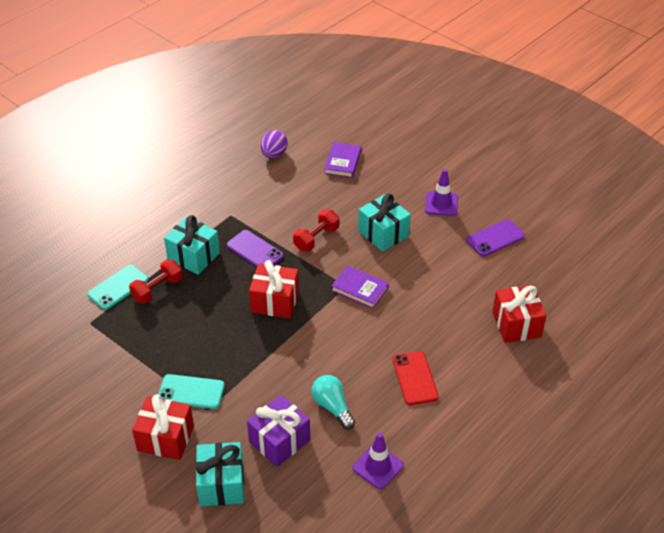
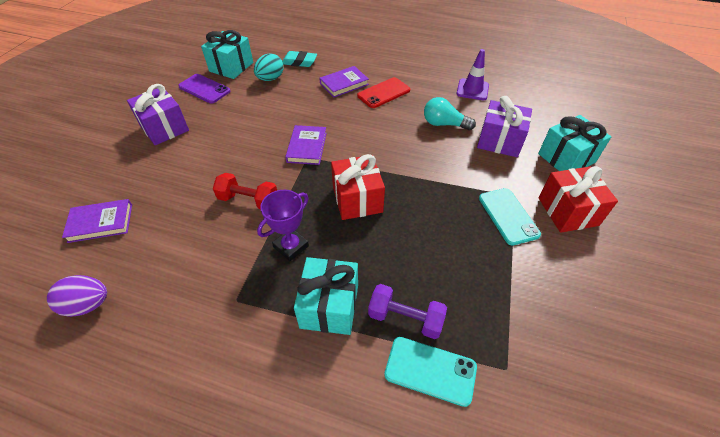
camera: 115 degrees left, 5 degrees up
red dumbbell [129,260,183,304] -> purple dumbbell [368,284,447,339]
purple phone [226,230,284,267] -> purple trophy [257,190,309,261]
turquoise light bulb [312,375,355,430] -> turquoise light bulb turned 75 degrees clockwise [424,97,476,130]
turquoise gift [358,194,411,252] -> turquoise gift moved to [201,30,253,79]
purple traffic cone [425,169,458,216] -> purple gift [127,84,189,145]
red gift [492,285,546,343] -> turquoise eraser [282,51,317,67]
none -> turquoise egg [254,53,284,81]
none -> purple book [320,66,369,98]

